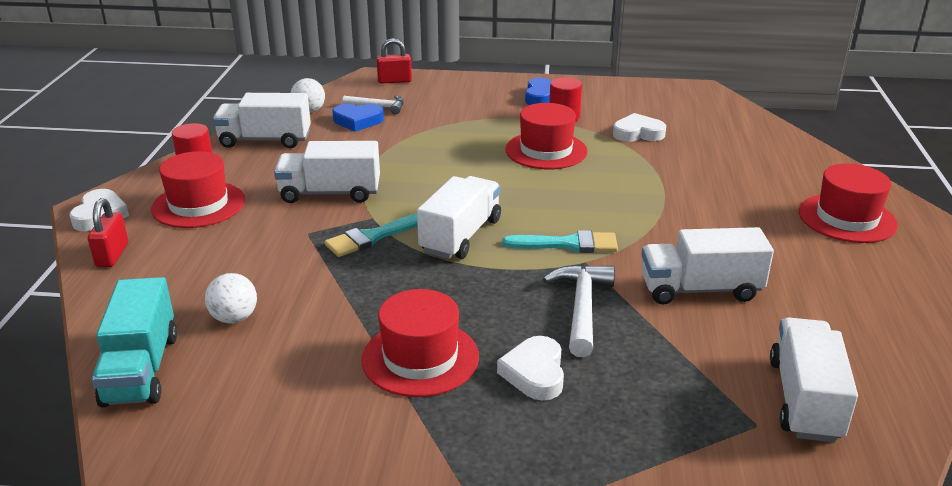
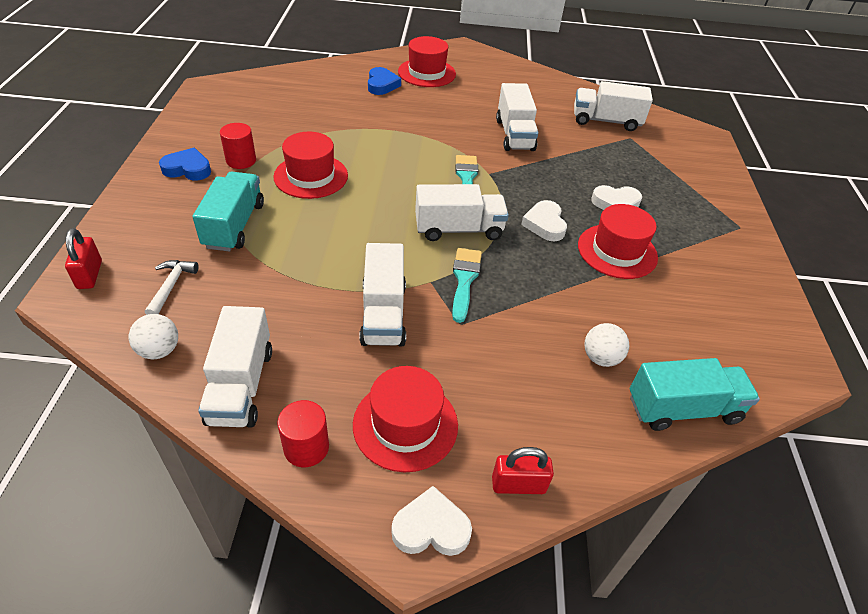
camera: 95 degrees left, 15 degrees up
turquoise brush [324,213,418,257] -> turquoise brush turned 135 degrees counterclockwise [452,248,482,323]
blue heart [332,104,384,132] -> blue heart moved to [368,67,401,95]
white truck [417,176,501,259] -> white truck turned 150 degrees clockwise [415,184,509,241]
white hammer [543,264,615,357] -> none
white heart [613,113,666,142] -> white heart moved to [521,200,567,241]
none -> turquoise truck [193,171,264,252]

